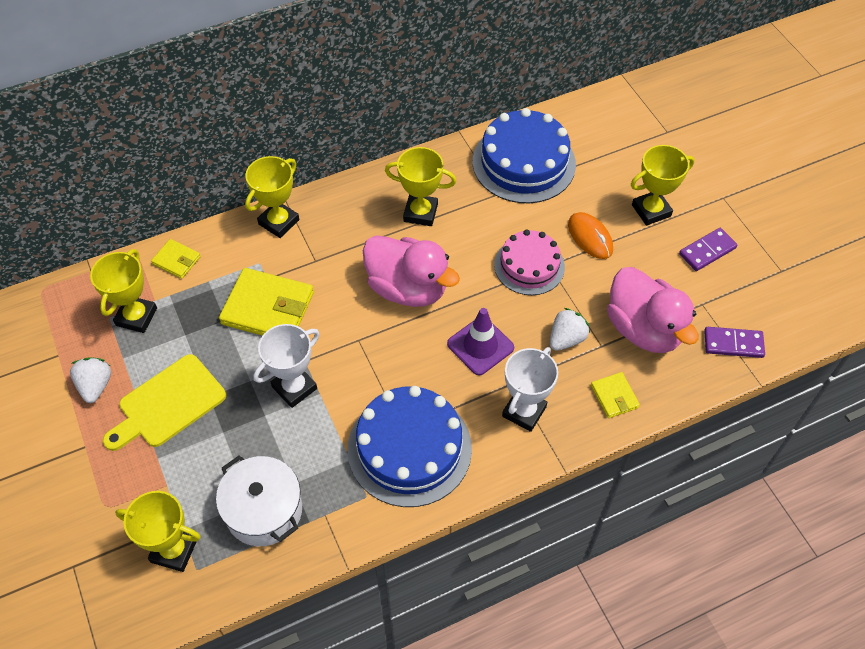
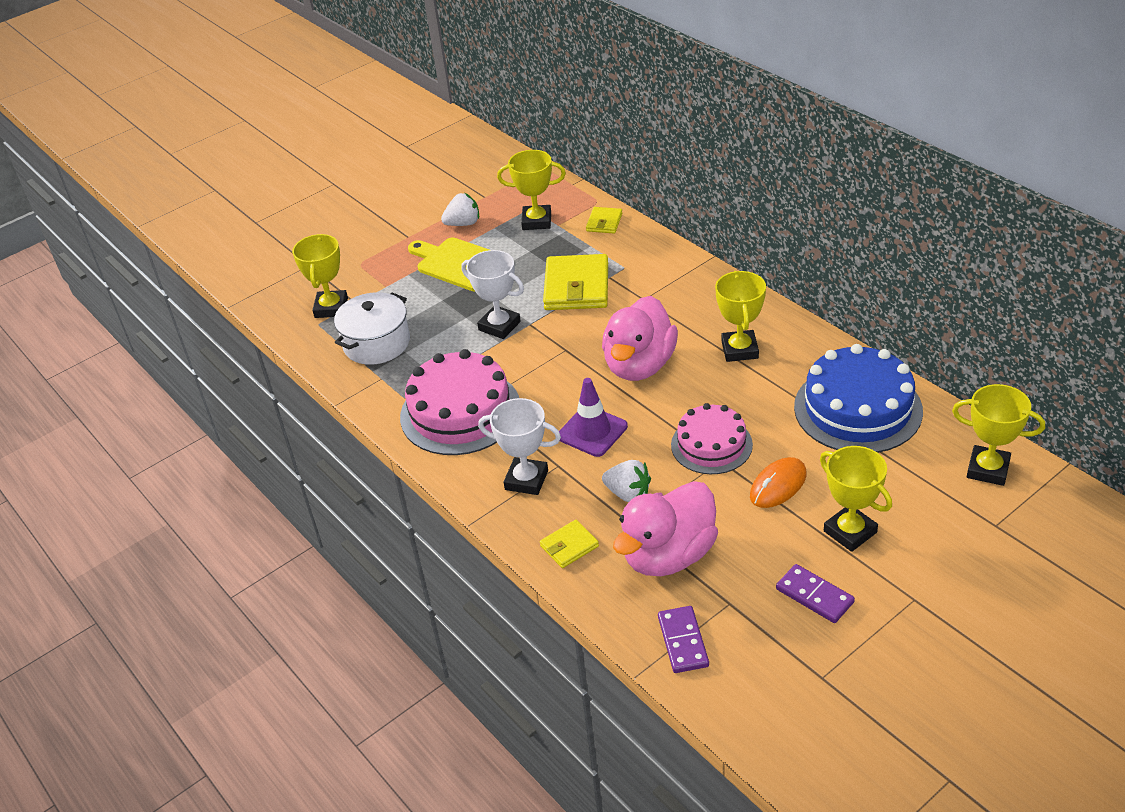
camera: 80 degrees right, 15 degrees down
yellow trophy [245,156,299,238] -> yellow trophy moved to [952,384,1045,486]
blue cake [348,386,472,507] -> pink cake [400,349,519,455]

